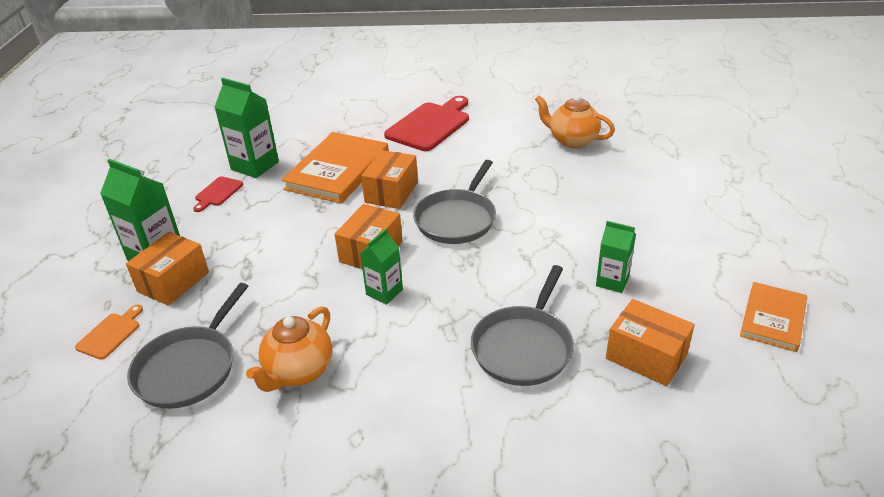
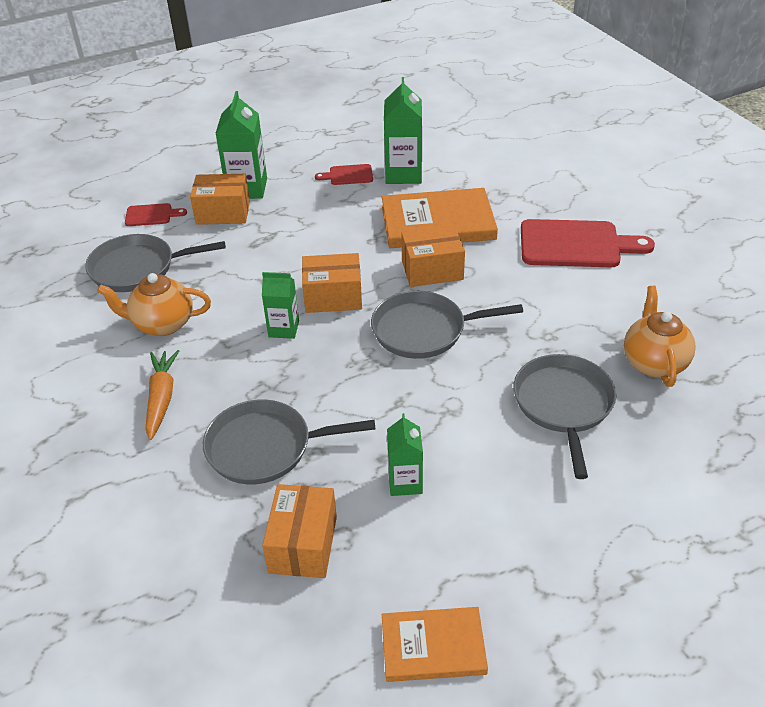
camera: 60 degrees right, 5 degrees up
orange cutting board [75,305,143,359] -> red cutting board [125,203,187,226]
none -> orange carrot [145,350,179,440]
none -> grey pan [514,354,616,479]

